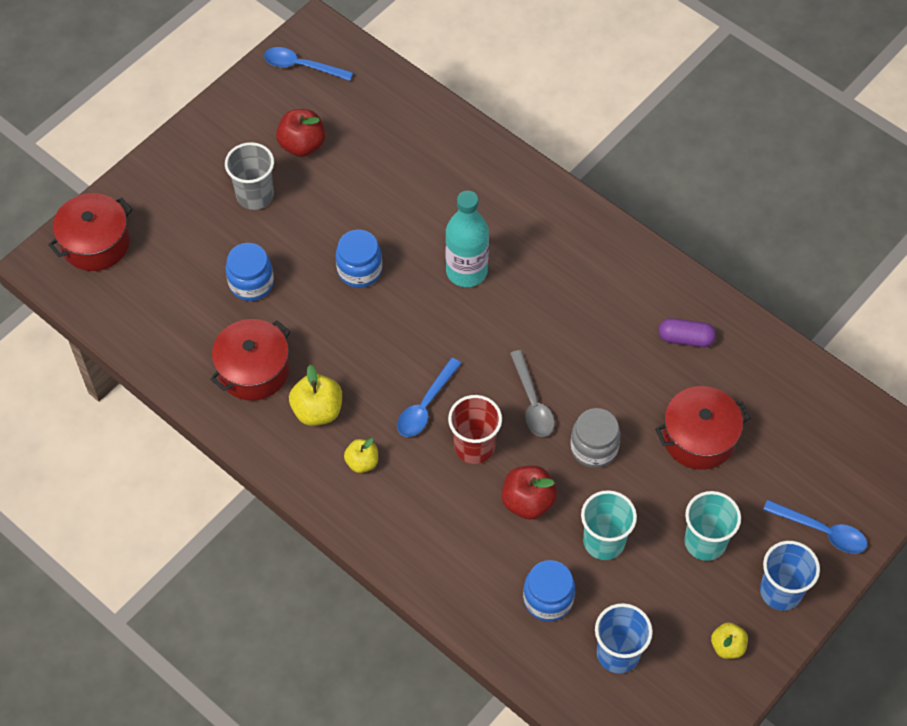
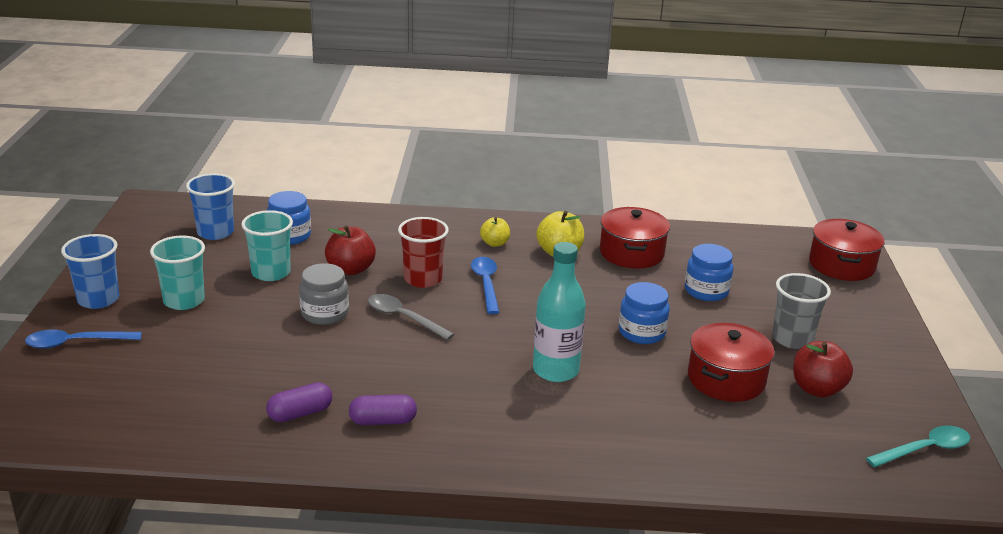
camera: 140 degrees right, 30 degrees down
blue spoon [264,47,353,81] -> turquoise spoon [866,426,970,467]
red pot [655,386,750,470] -> red pot moved to [688,323,775,402]
yellow apple [711,622,748,659] -> none
none -> purple capsule [349,394,417,425]

